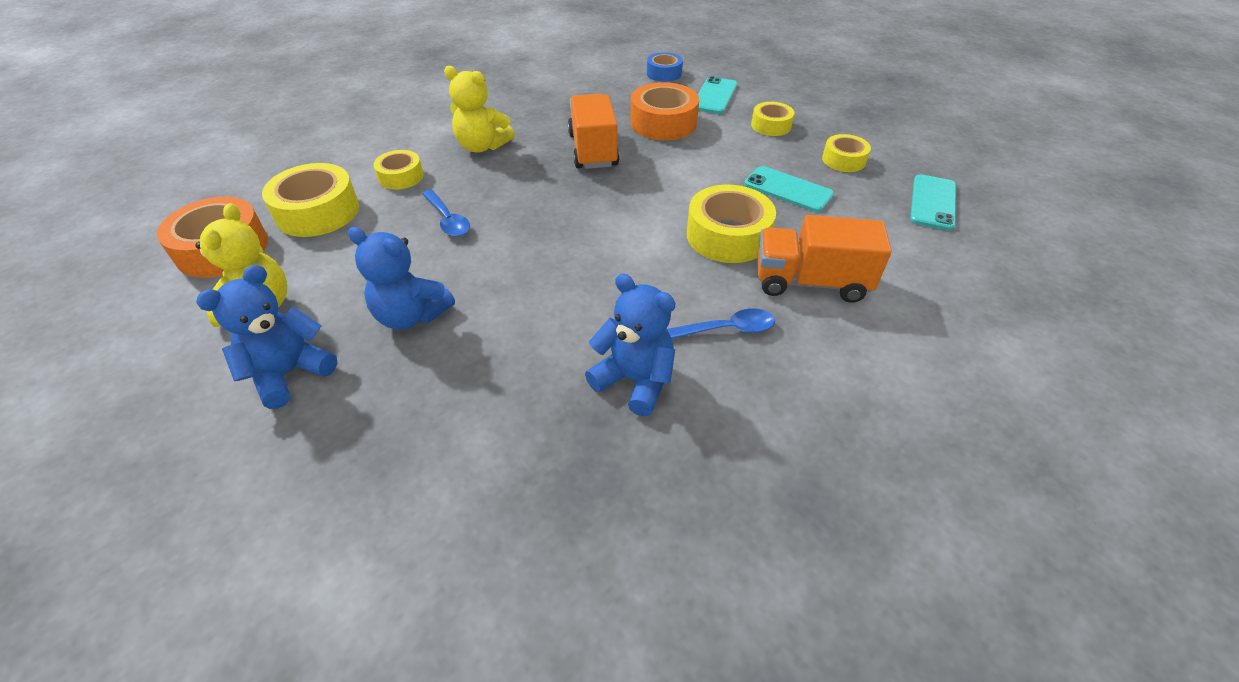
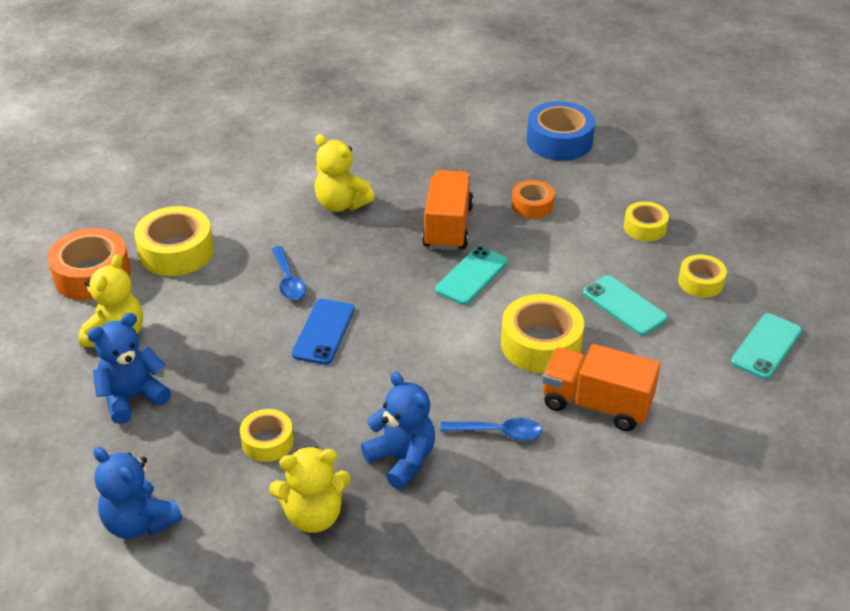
camera: 15 degrees right, 5 degrees down
blue teddy bear [348,227,455,330] -> blue teddy bear moved to [94,447,183,539]
yellow tape [373,150,424,190] -> yellow tape moved to [240,409,294,462]
orange tape [630,82,699,140] -> orange tape [512,180,555,219], size x0.59
blue tape [647,52,683,82] -> blue tape [527,101,595,161], size x1.69
turquoise phone [698,76,737,114] -> turquoise phone moved to [436,246,508,305]
none -> yellow teddy bear [269,446,351,533]
none -> blue phone [292,299,354,365]

